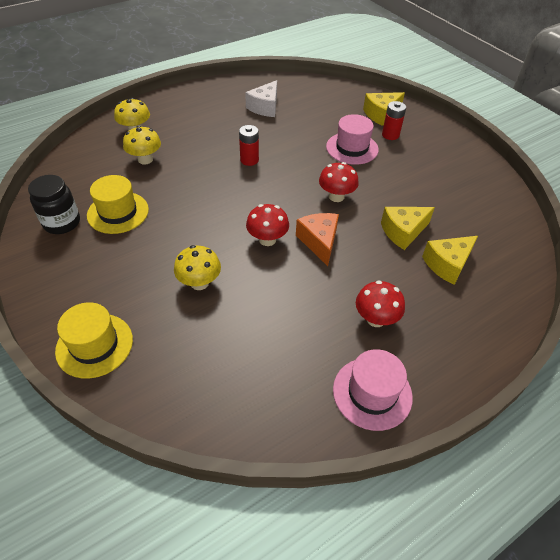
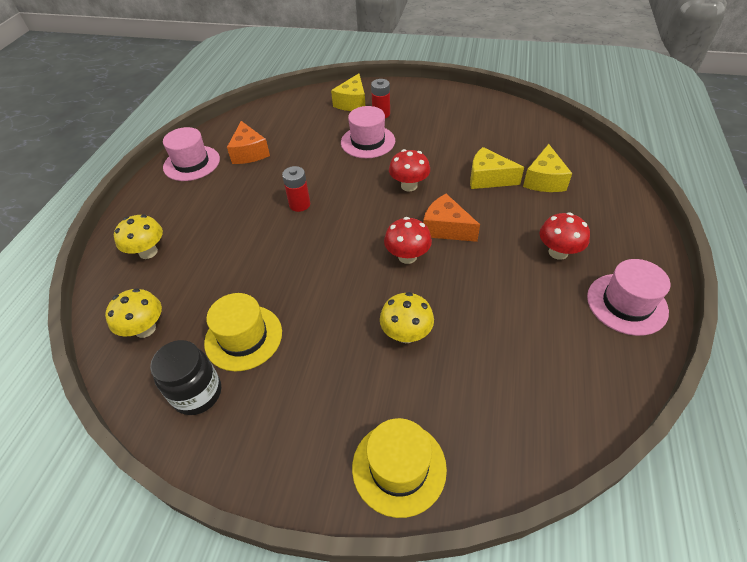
camera: 40 degrees left, 0 degrees up
yellow mushroom [123,126,161,165] -> yellow mushroom moved to [105,288,162,338]
white cheese [245,80,277,117] -> orange cheese [227,121,270,164]
yellow cheese [381,207,435,250] -> yellow cheese turned 90 degrees clockwise [470,147,524,189]
none -> pink hat [163,127,220,181]

